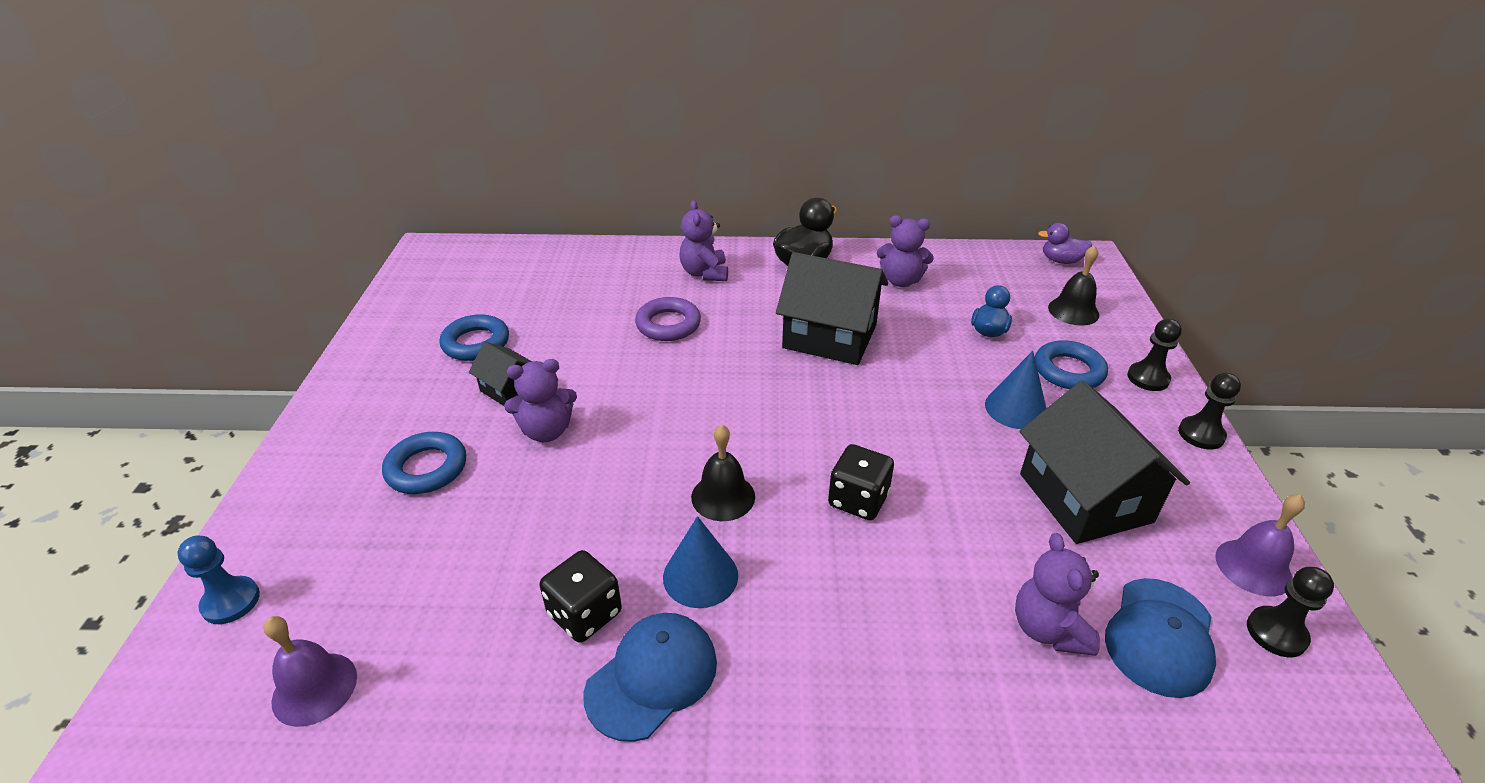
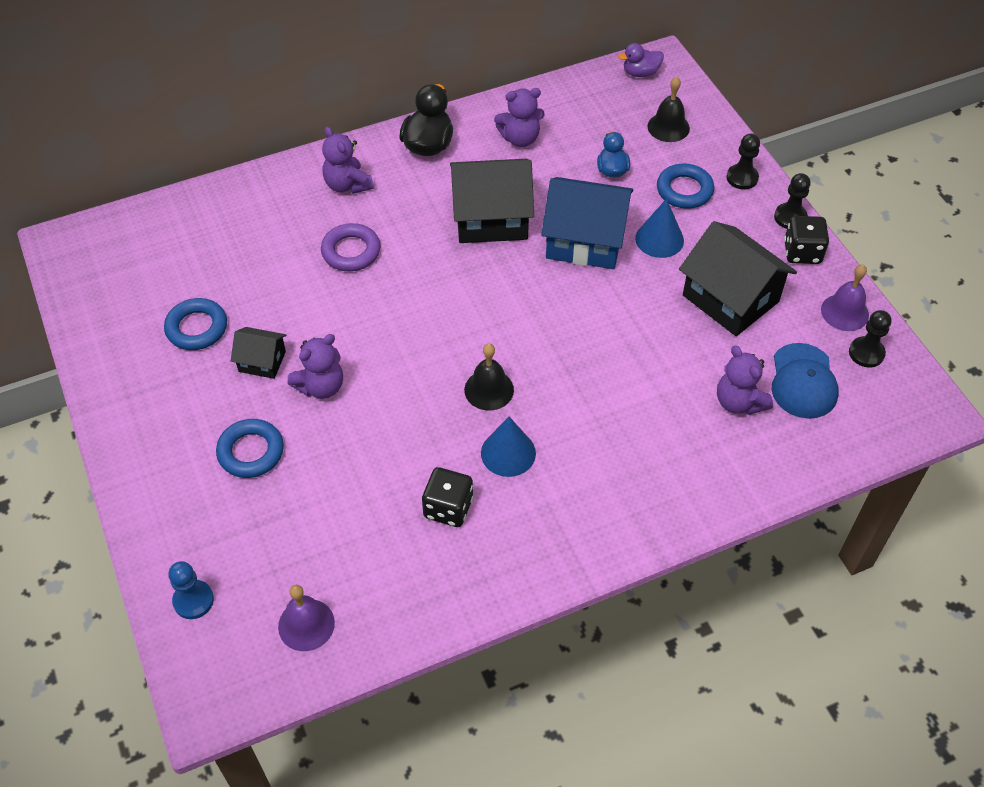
camera: 25 degrees left, 15 degrees up
blue cap [583,613,717,742] -> none
black dice [828,444,894,520] -> black dice moved to [784,216,829,264]
none -> blue house [541,177,633,269]

